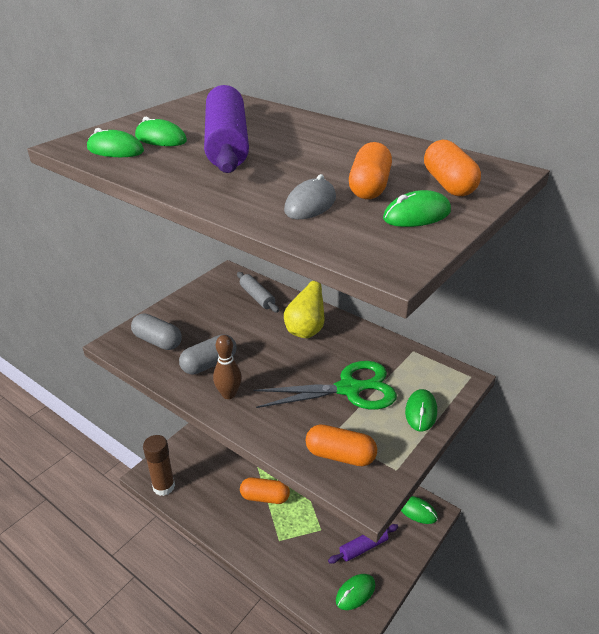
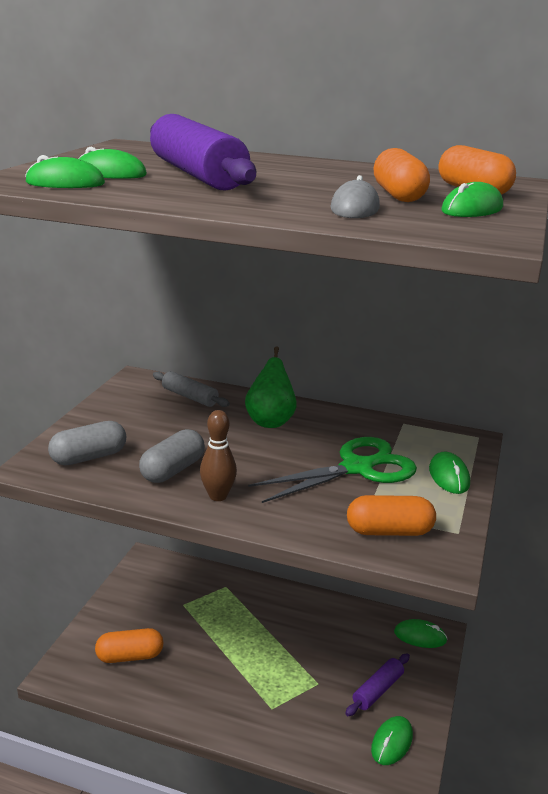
camera: 20 degrees left, 10 degrees down
grey capsule [131,313,182,350] -> grey capsule turned 45 degrees counterclockwise [48,421,126,465]
brown glue stick [143,435,175,496] -> none
orange capsule [240,477,290,504] -> orange capsule moved to [95,628,164,663]
yellow pear [284,281,324,338] -> green pear [245,346,297,428]

